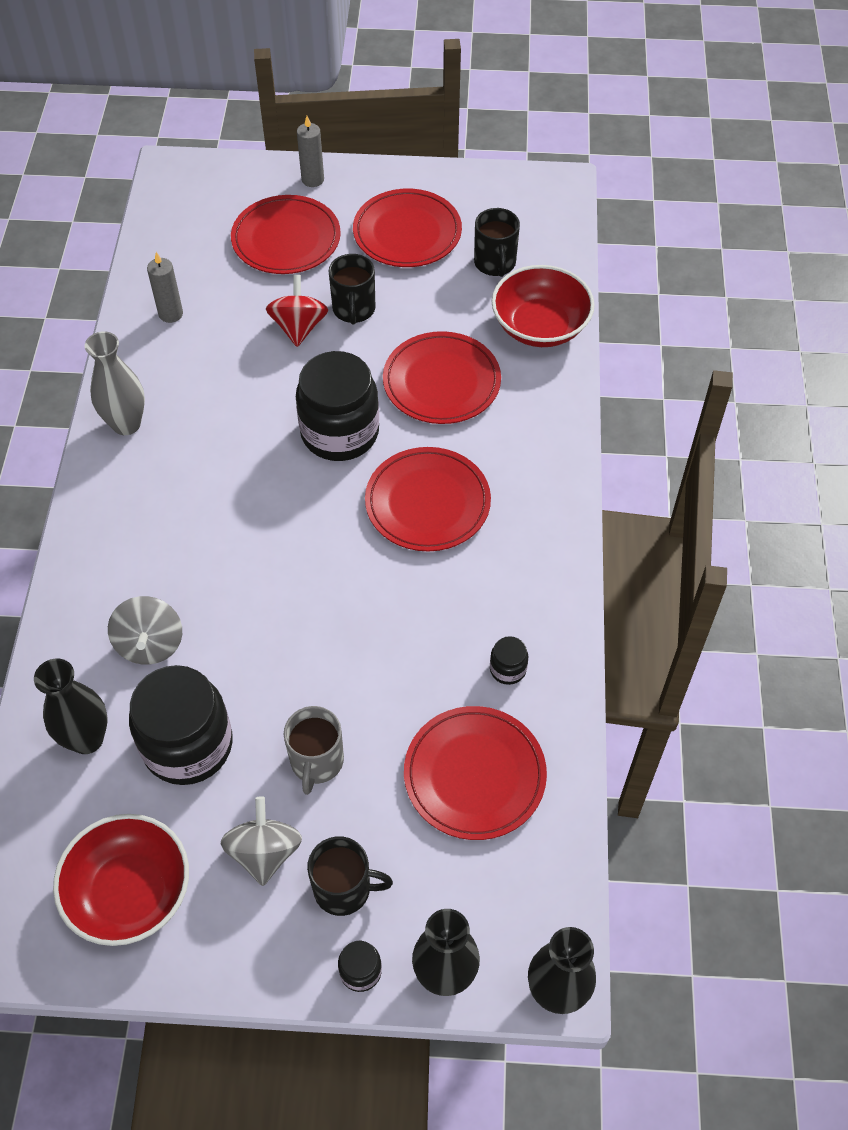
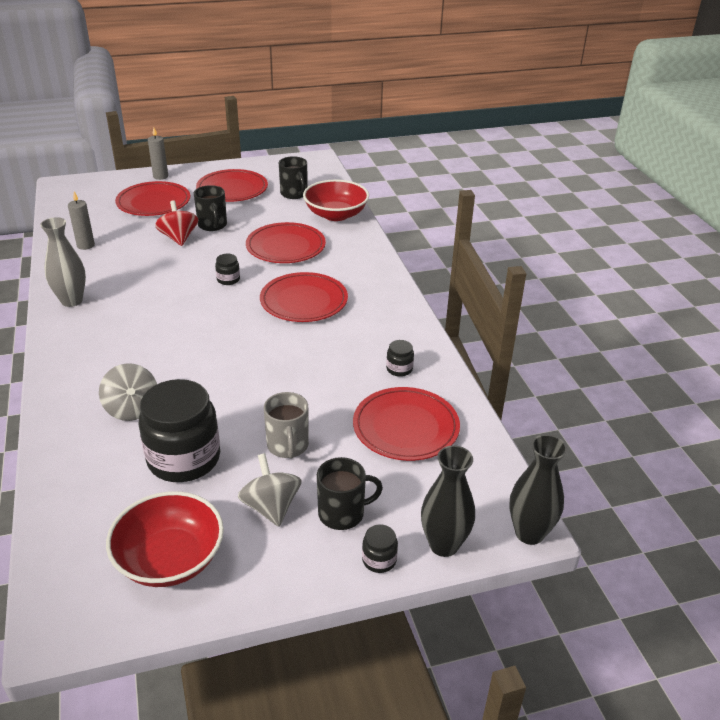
camera: 20 degrees left, 20 degrees down
black vase [34,658,107,754] -> none
black jar [296,351,379,461] -> black jar [215,254,240,285], size x0.42

